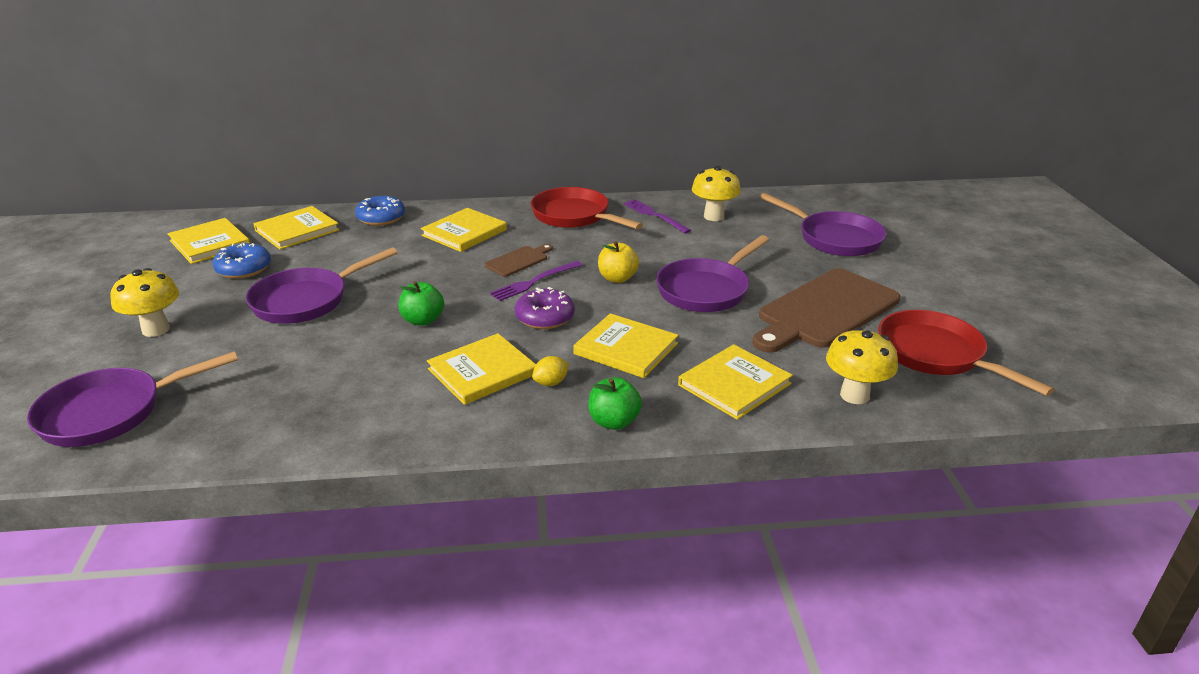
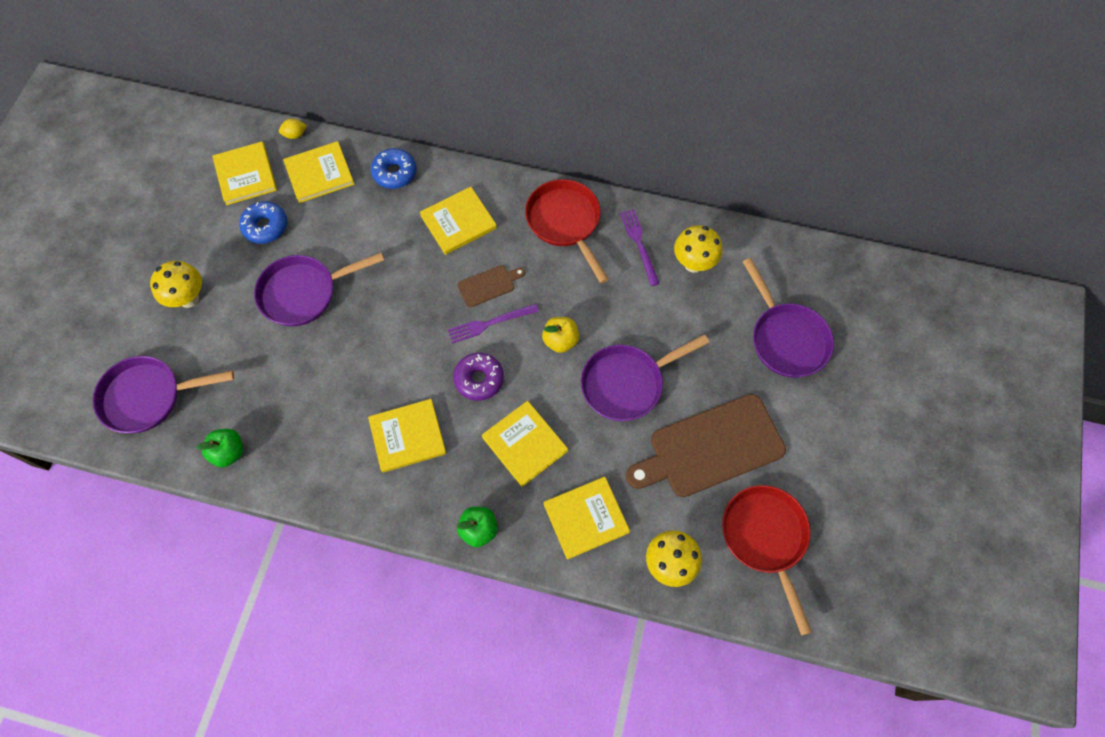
camera: 20 degrees right, 35 degrees up
green apple [399,281,444,326] -> green apple moved to [196,429,243,467]
yellow lemon [532,356,569,386] -> yellow lemon moved to [279,119,307,139]

